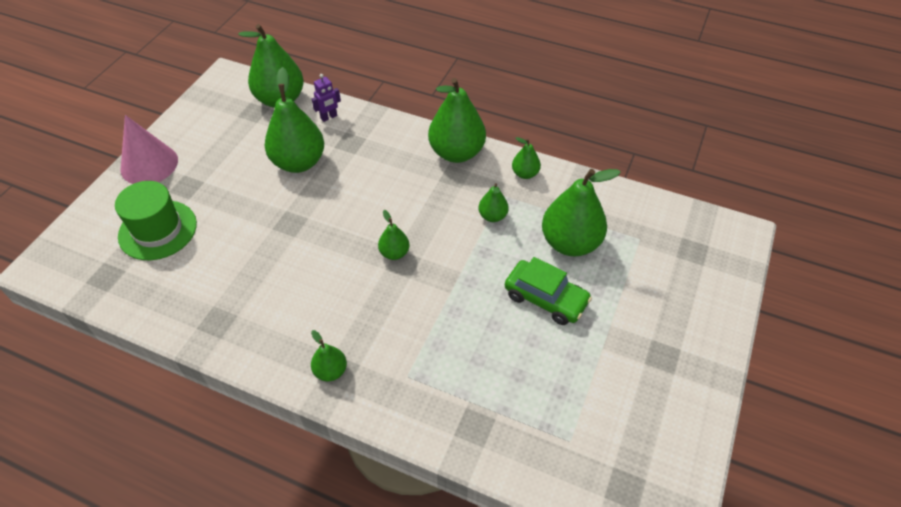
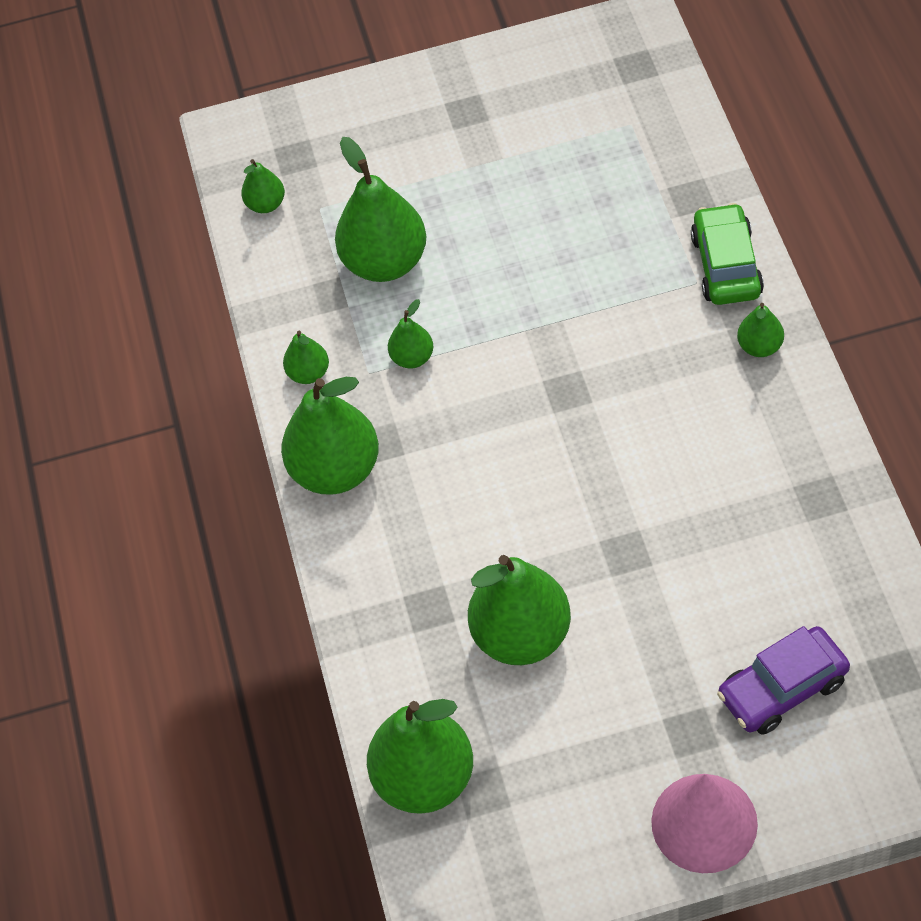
camera: 120 degrees left, 5 degrees up
green hat [115,181,197,260] -> purple car [717,626,850,735]
purple robot [312,74,341,122] -> none
green pear [378,210,410,260] -> green pear moved to [241,159,285,213]
green car [505,257,592,325] -> green car moved to [691,203,764,305]

